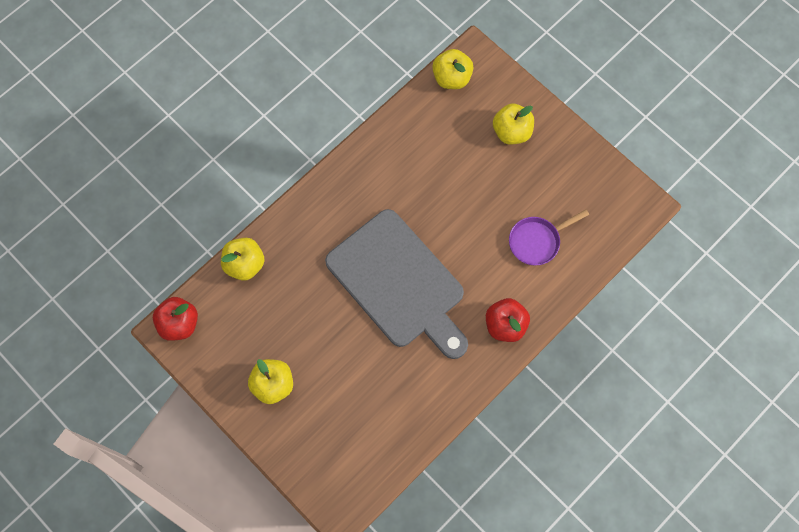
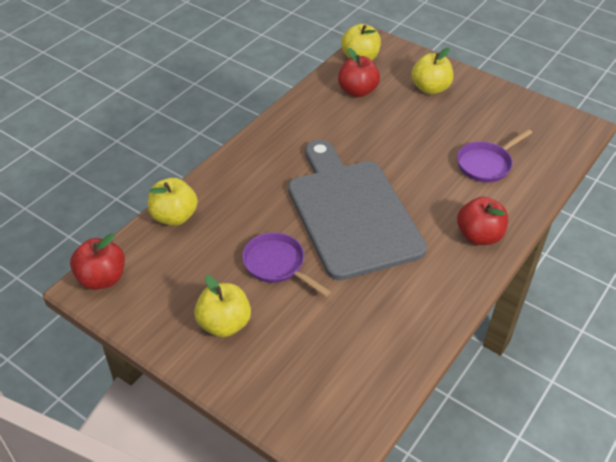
camera: 10 degrees left, 25 degrees down
grey cutting board [325,209,468,359] -> grey cutting board turned 150 degrees counterclockwise [288,140,427,281]
none -> purple pan [242,232,331,297]
none -> red apple [338,48,380,97]

